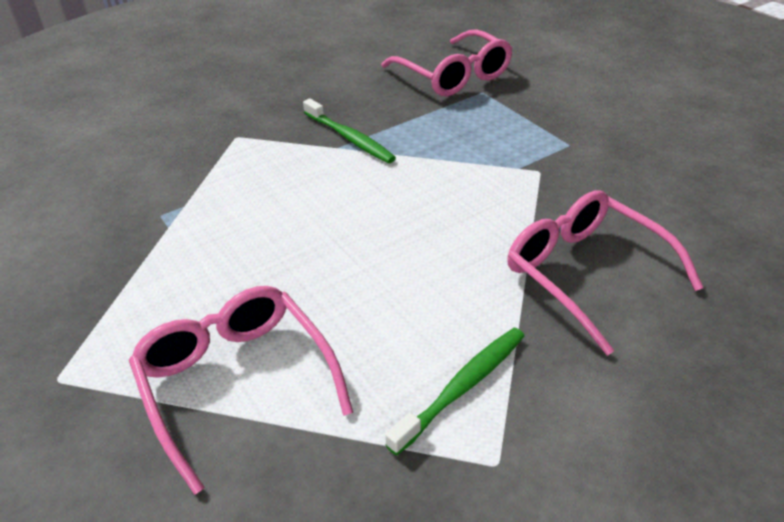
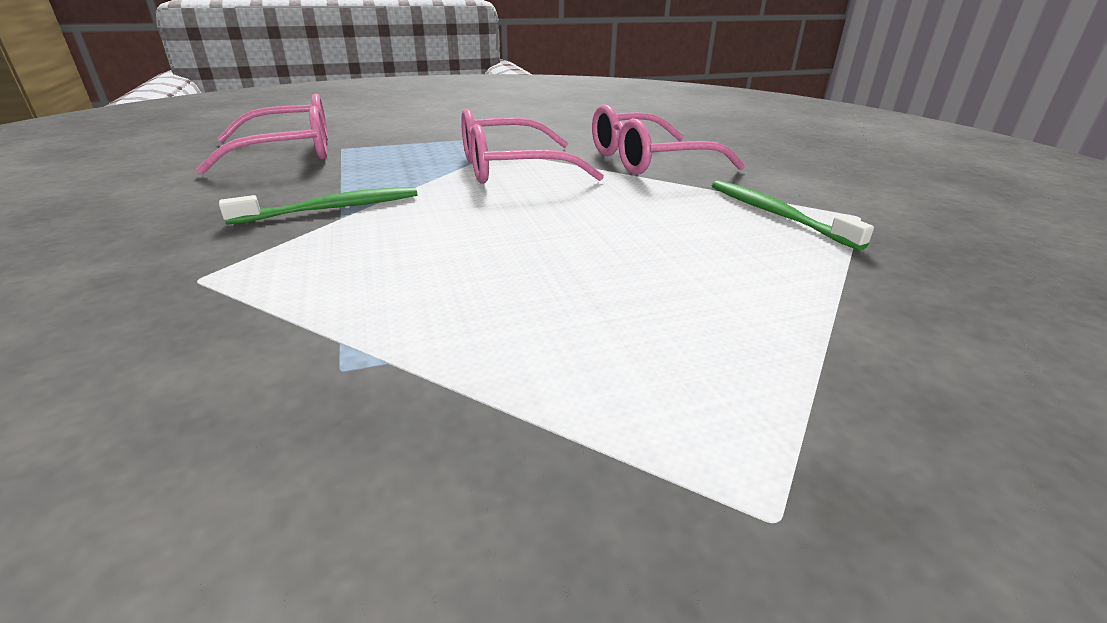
camera: 75 degrees left, 10 degrees down
pink glasses [129,286,353,495] -> pink glasses moved to [461,109,604,184]

